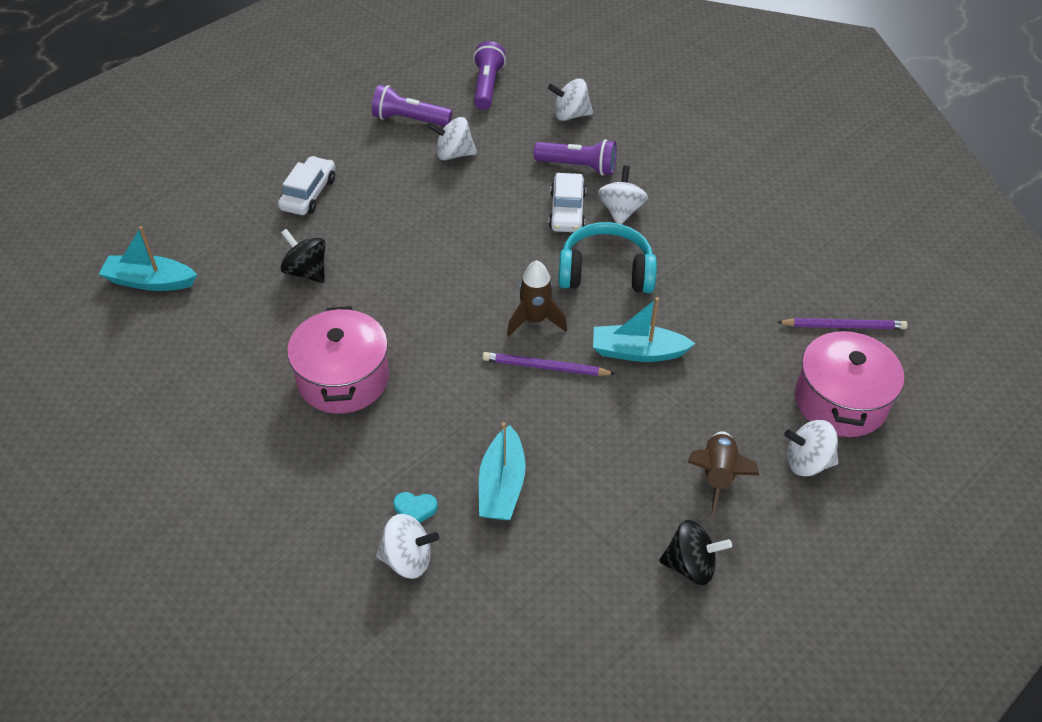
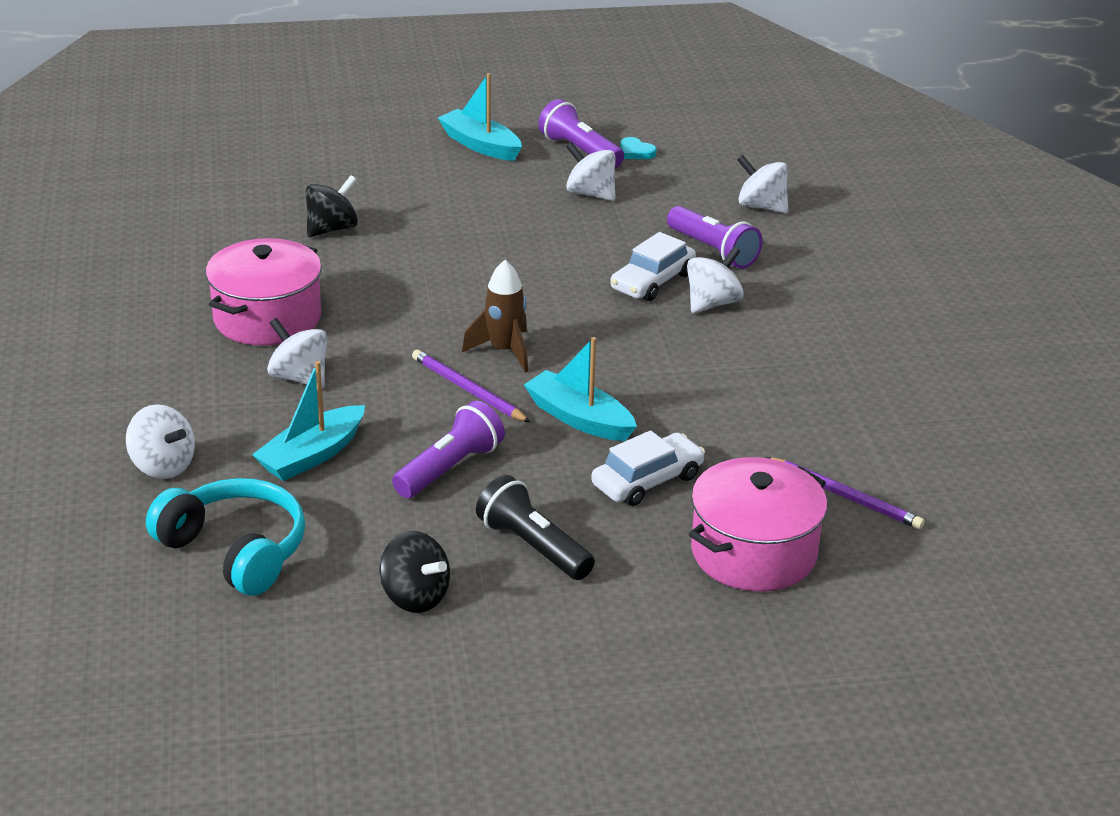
camera: 35 degrees right, 15 degrees down
turquoise boat [99,226,197,291] -> turquoise boat moved to [438,73,522,161]
white car [278,156,335,215] -> white car moved to [591,430,705,506]
black spinning top [281,229,326,283] -> black spinning top turned 60 degrees clockwise [306,175,358,237]
turquoise heart [393,492,438,523] -> turquoise heart moved to [620,137,657,159]
purple flashlight [473,41,506,110] -> purple flashlight moved to [392,400,505,498]
turquoise headphones [558,222,657,293] -> turquoise headphones moved to [146,478,305,596]
brown rocket [688,431,759,517] -> black flashlight [476,475,595,580]
white spinning top [784,420,839,477] -> white spinning top moved to [267,318,327,389]

